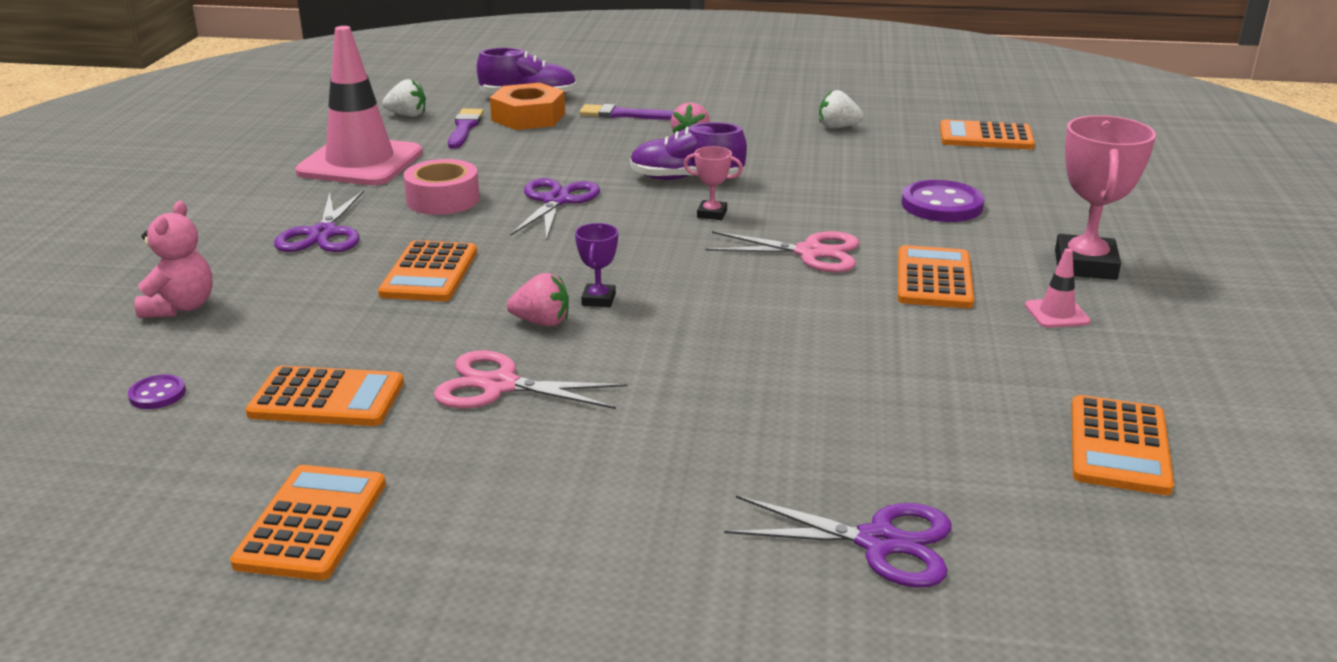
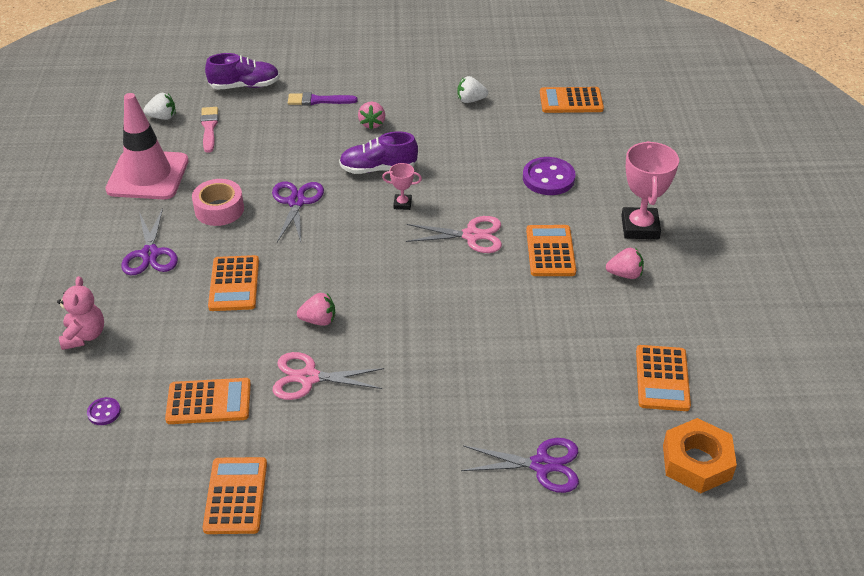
camera: 10 degrees left, 15 degrees up
purple brush [448,109,484,149] -> pink brush [200,107,218,153]
orange nut [490,83,565,130] -> orange nut moved to [663,418,737,493]
purple trophy [575,223,618,307] -> none
pink traffic cone [1025,248,1091,328] -> pink strawberry [606,248,644,279]

